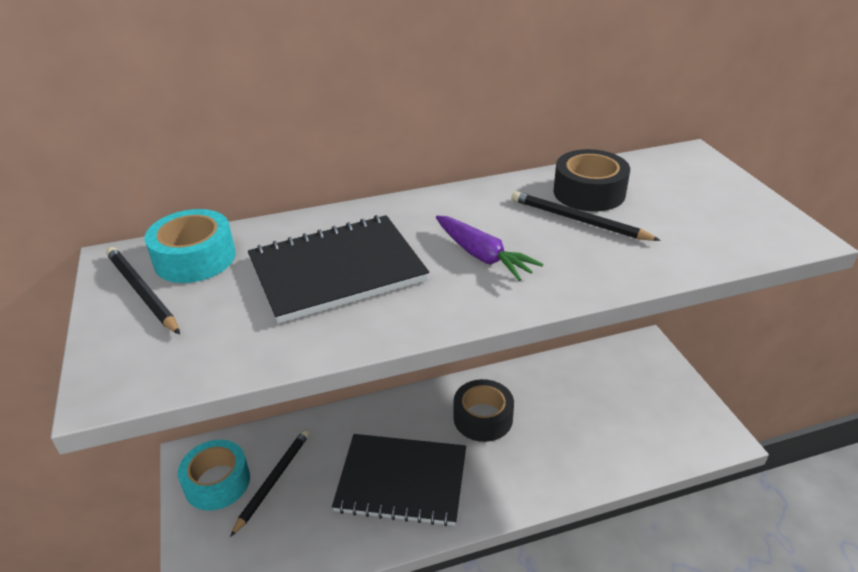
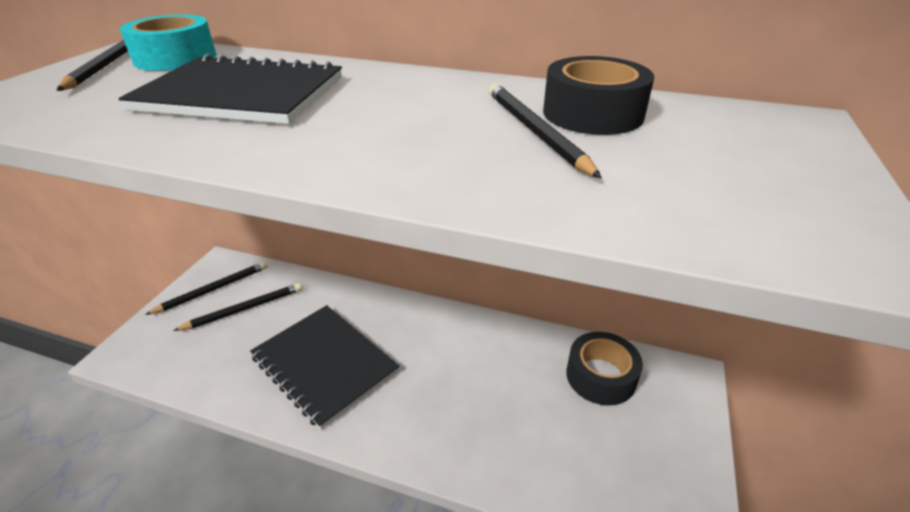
camera: 35 degrees right, 0 degrees up
turquoise tape [178,440,250,511] -> black pencil [145,261,267,315]
purple carrot [436,216,543,281] -> none
black tape [453,379,514,442] -> black tape moved to [566,332,643,406]

